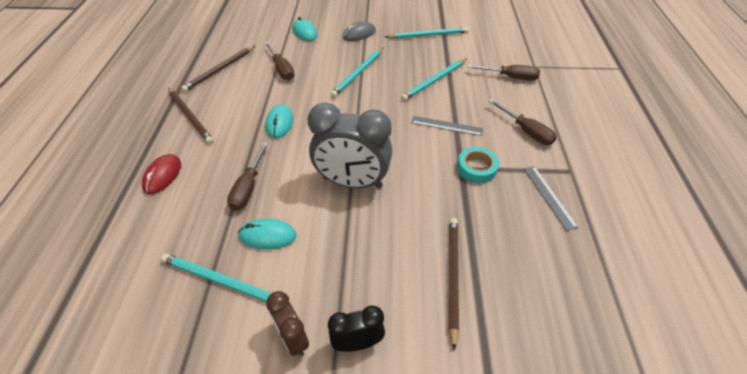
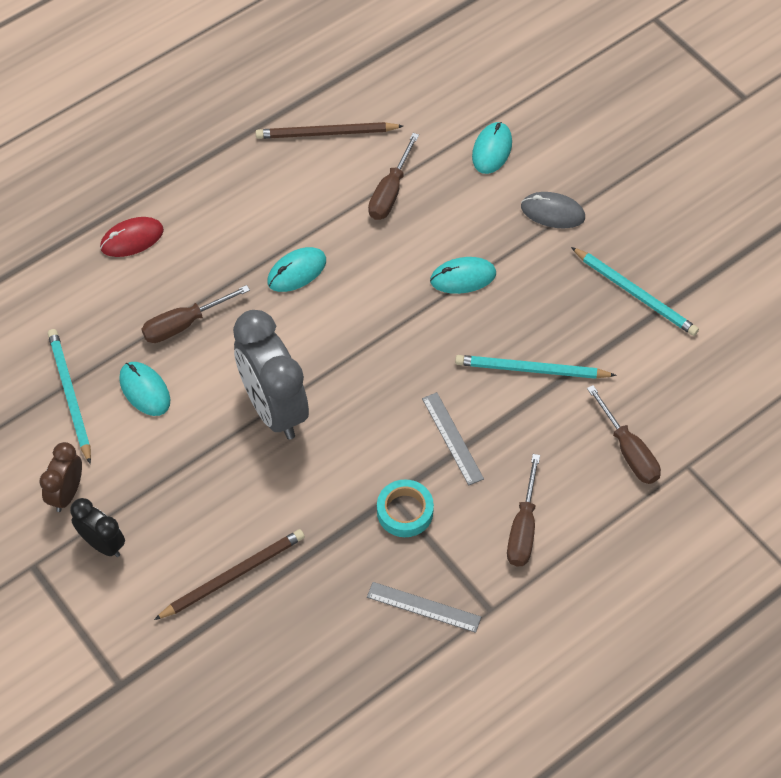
camera: 50 degrees right, 10 degrees up
brown pencil [168,88,213,144] -> none
turquoise pencil [331,48,383,97] -> turquoise mouse [430,257,496,294]
grey ruler [524,166,578,231] -> grey ruler turned 75 degrees clockwise [367,582,481,633]

